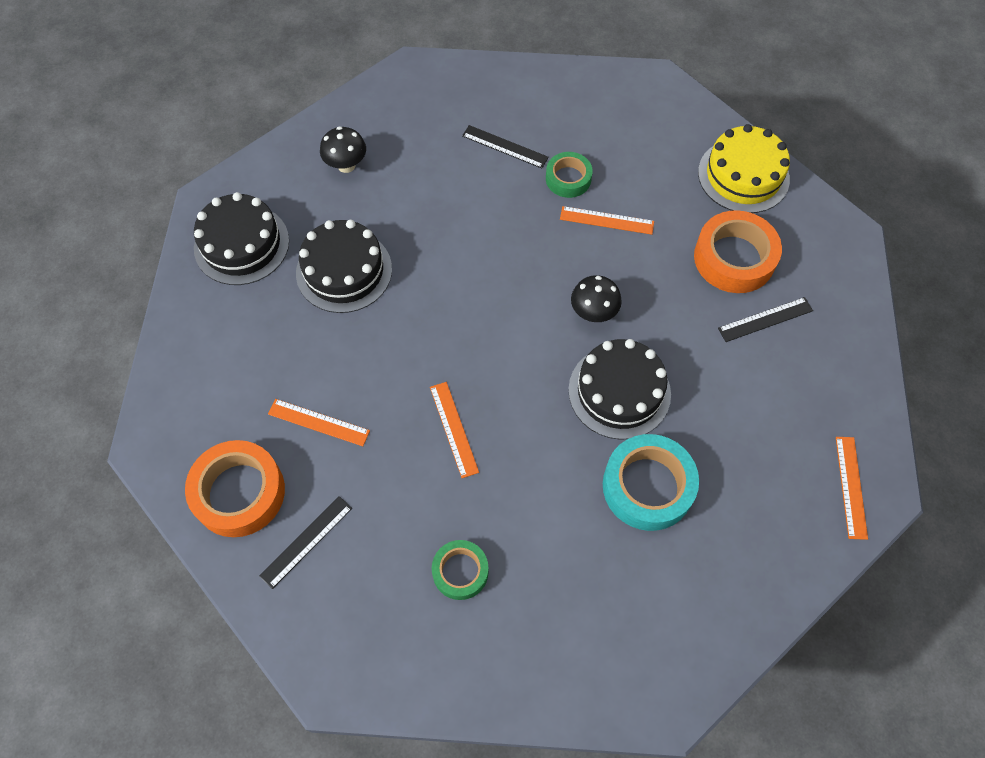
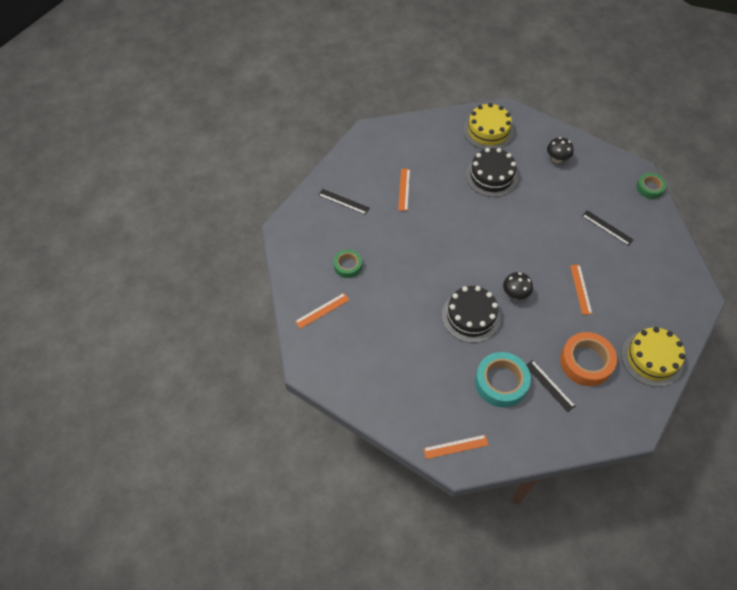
camera: 75 degrees right, 5 degrees down
orange tape [185,440,285,537] -> none
black cake [194,192,289,285] -> yellow cake [463,103,514,150]
orange ruler [430,382,479,478] -> orange ruler moved to [295,293,349,329]
black ruler [462,125,549,169] -> black ruler turned 60 degrees counterclockwise [582,210,634,246]
green tape [546,152,593,198] -> green tape moved to [636,173,666,199]
turquoise tape [603,434,699,531] -> turquoise tape moved to [475,352,531,407]

